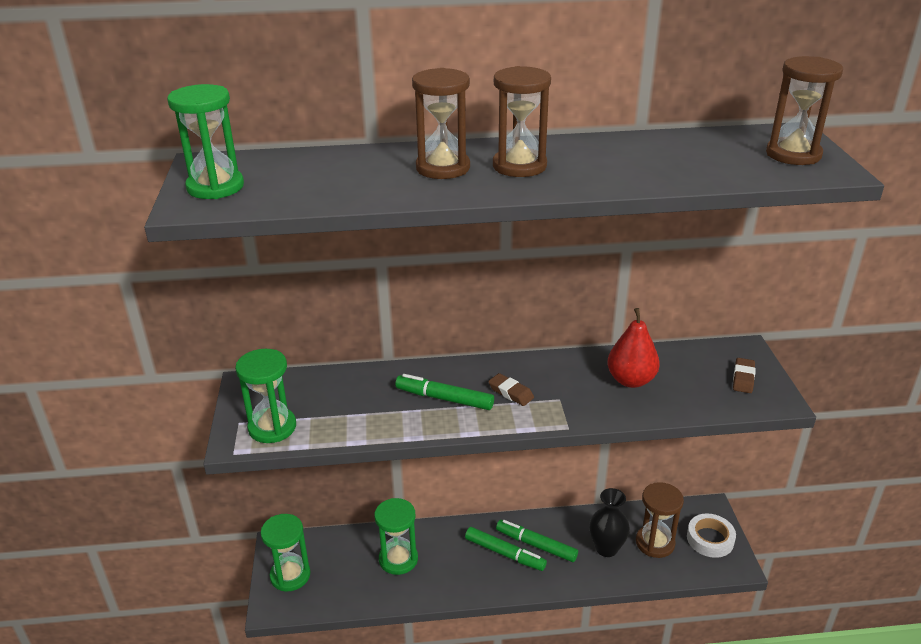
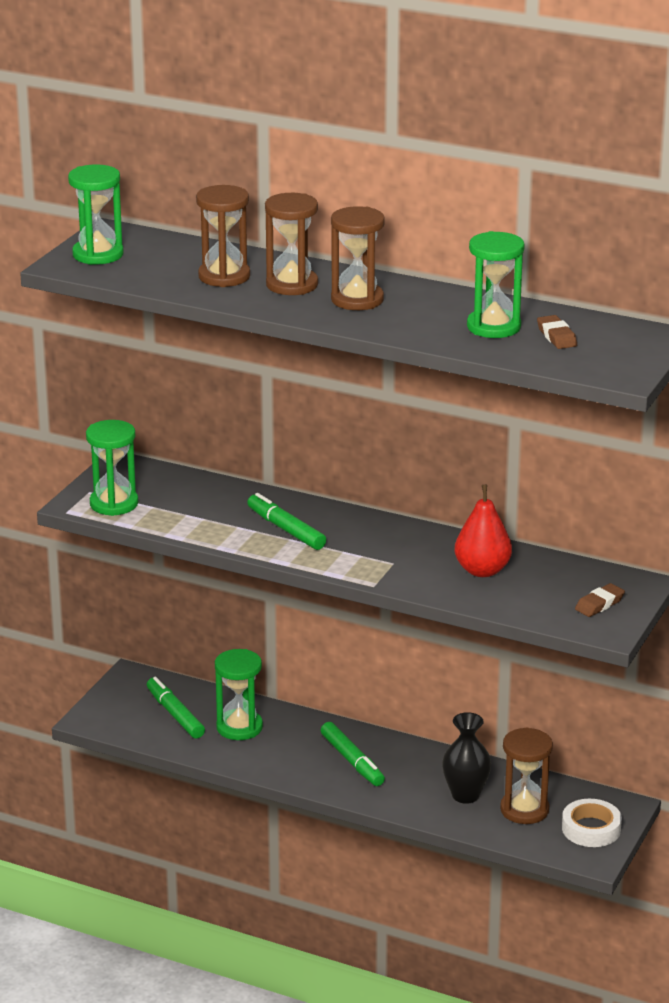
camera: 30 degrees right, 5 degrees down
green hourglass [261,514,311,591] -> green hourglass moved to [467,231,525,338]
brown eraser [488,373,534,406] -> brown eraser moved to [537,315,577,349]
green marker [496,520,578,562] -> green marker moved to [147,677,205,739]
brown hourglass [766,56,843,165] -> brown hourglass moved to [196,185,250,287]

